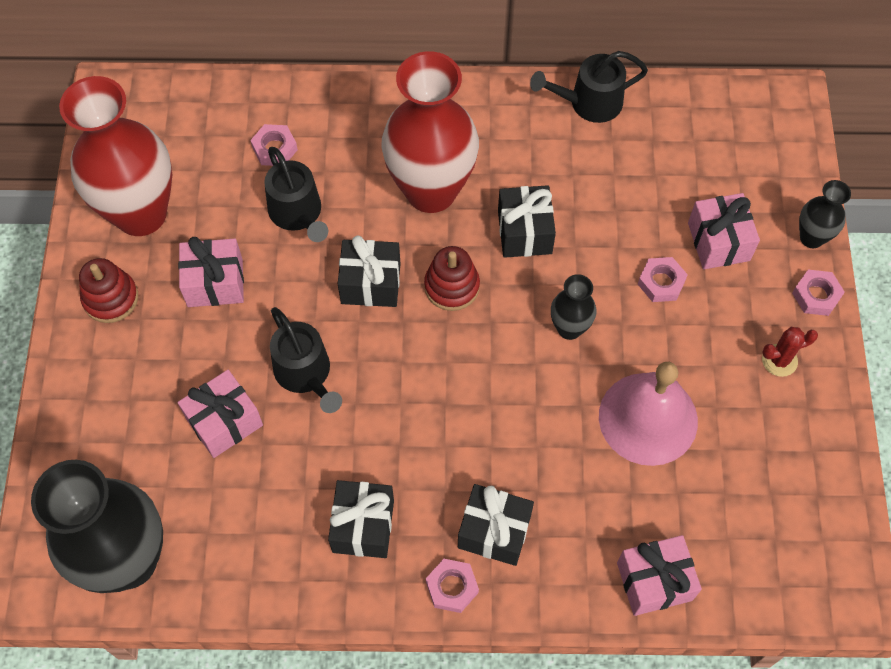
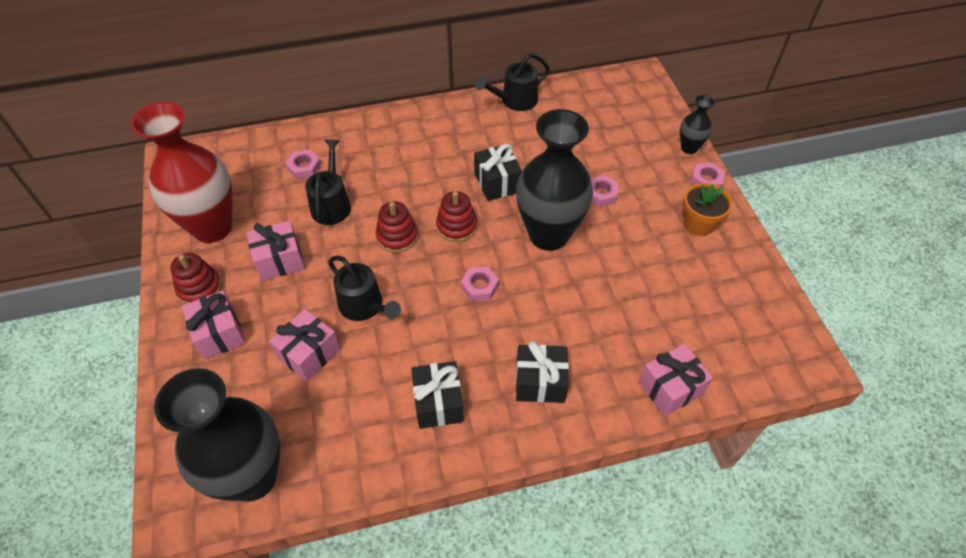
camera: 15 degrees left, 10 degrees down
black watering can [264,147,328,242] -> black watering can turned 135 degrees counterclockwise [305,139,351,225]
black gift [338,236,401,307] -> red stacking toy [376,201,418,253]
red vase [381,51,479,213] -> none
pink nut [426,559,479,613] -> pink nut moved to [461,267,499,301]
black vase [551,274,597,340] -> black vase [516,109,593,251], size x2.17
pink bell [599,362,698,466] -> none
pink gift [688,193,760,269] -> pink gift moved to [182,290,246,360]
red cactus [762,327,818,377] -> orange flower pot [683,183,733,236]

